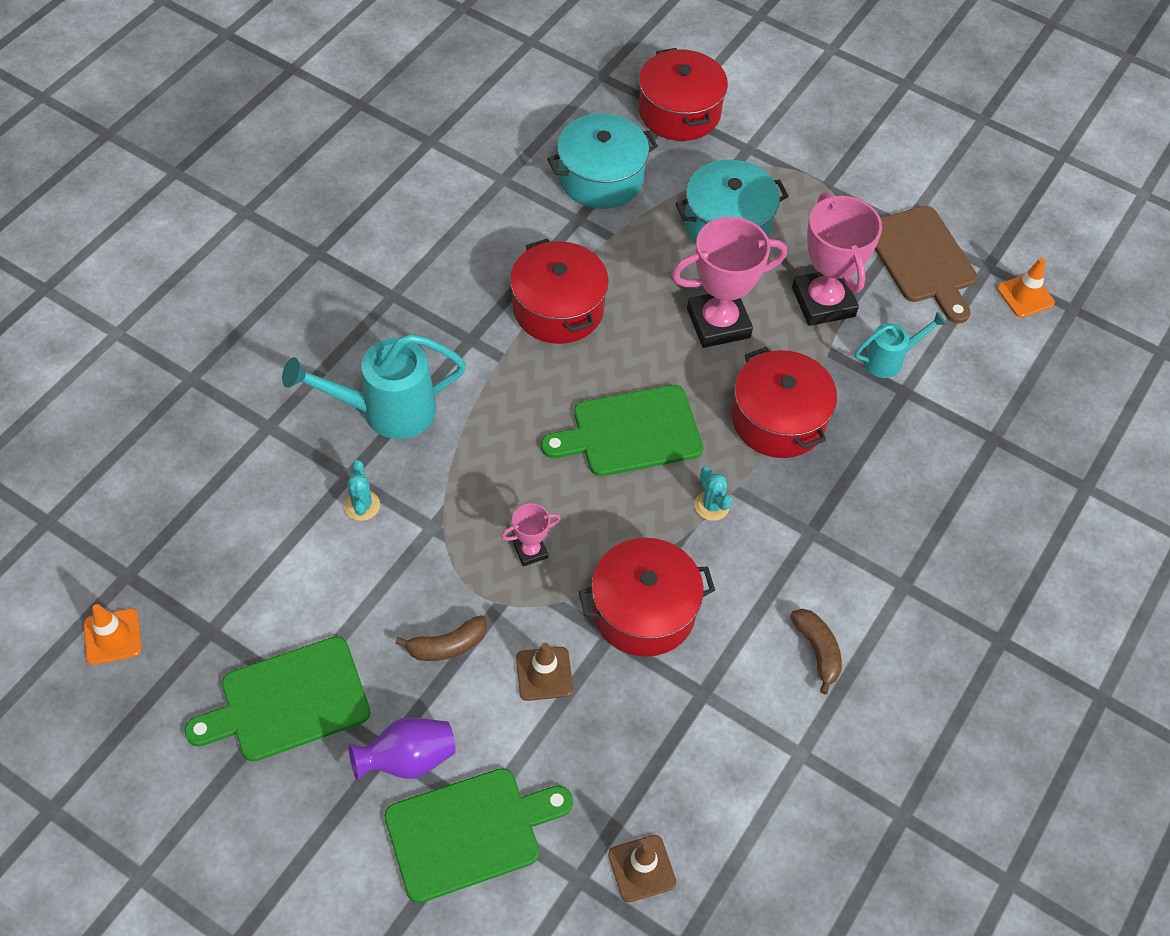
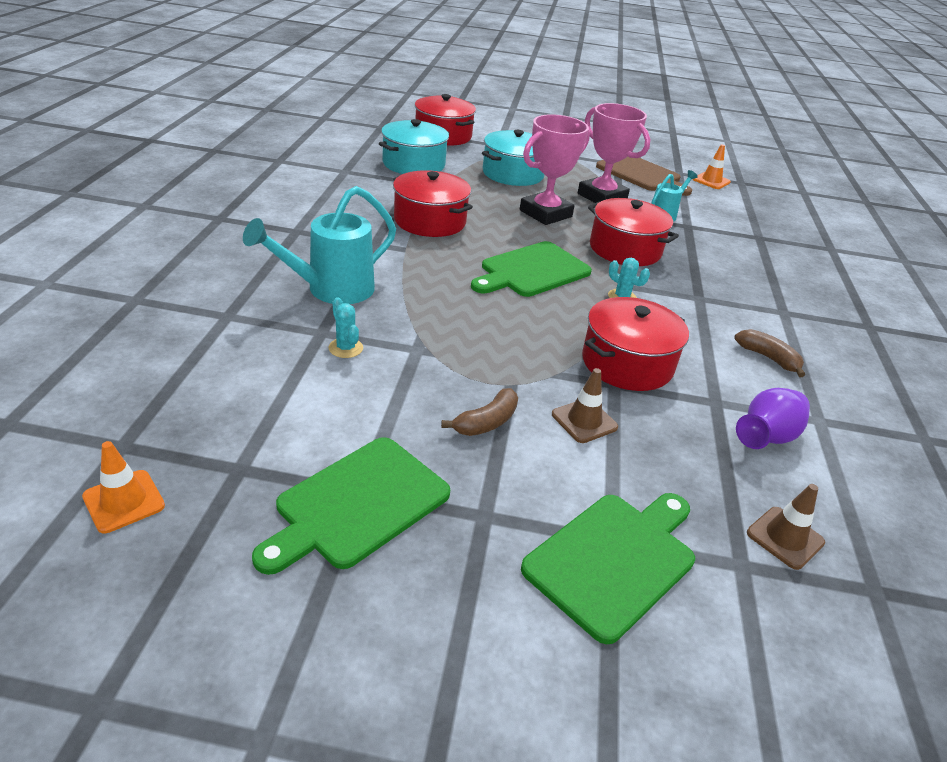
camera: 25 degrees left, 20 degrees down
purple vase [348,717,456,781] -> purple vase moved to [736,388,810,449]
pink trophy [501,503,561,566] -> none

